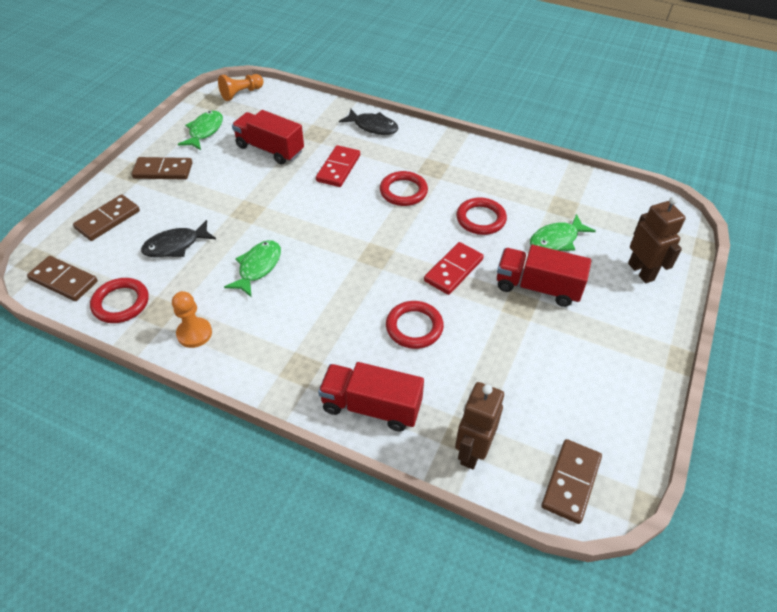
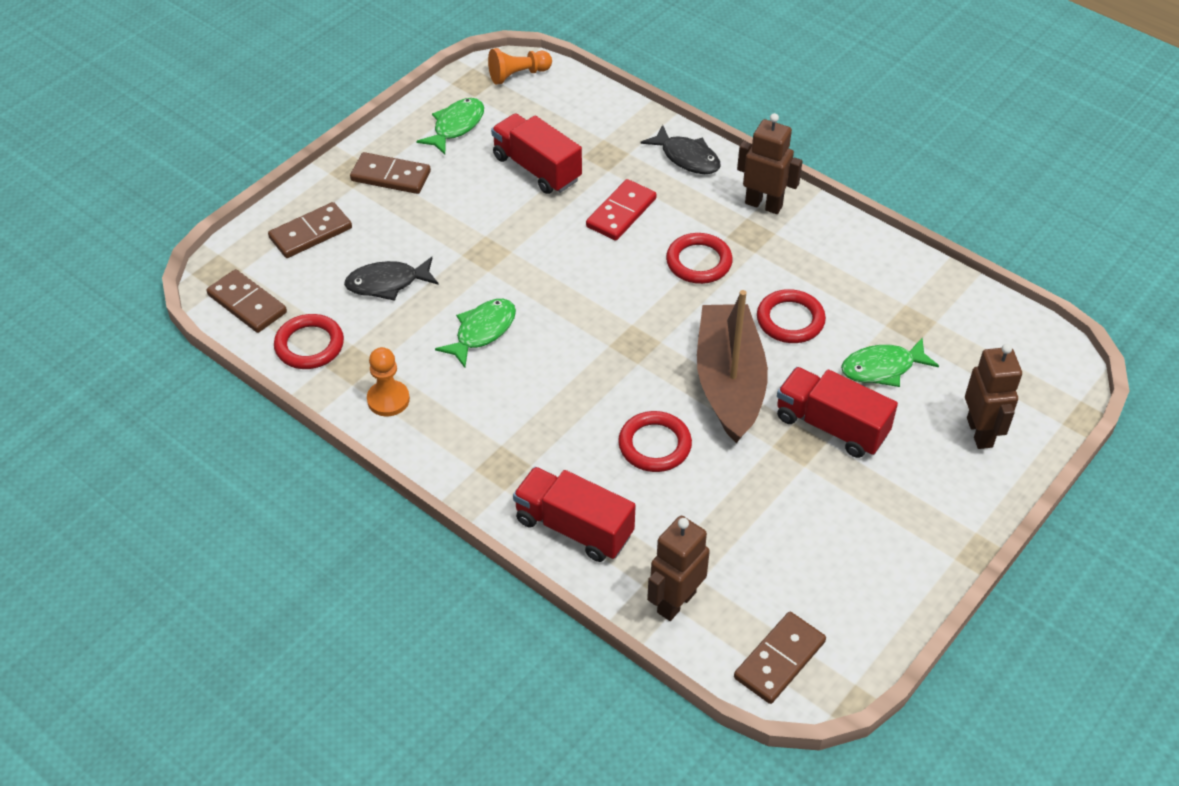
camera: 15 degrees right, 0 degrees up
red domino [424,242,484,295] -> brown boat [697,290,768,443]
none -> brown robot [737,113,803,214]

